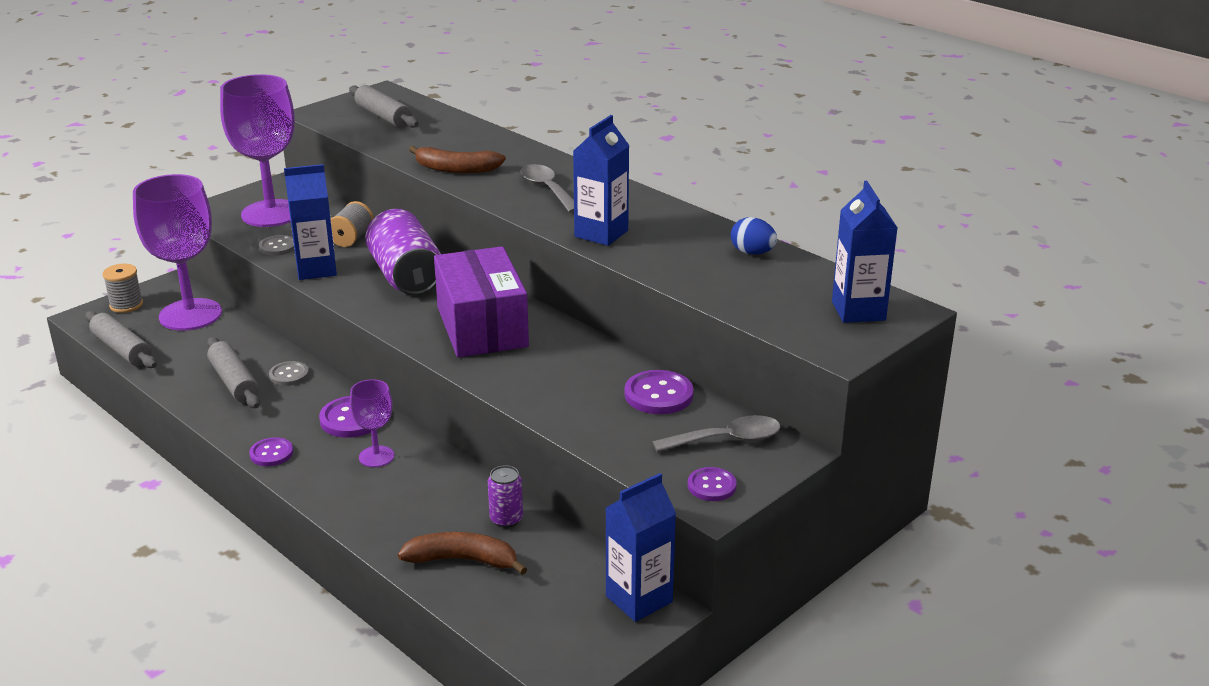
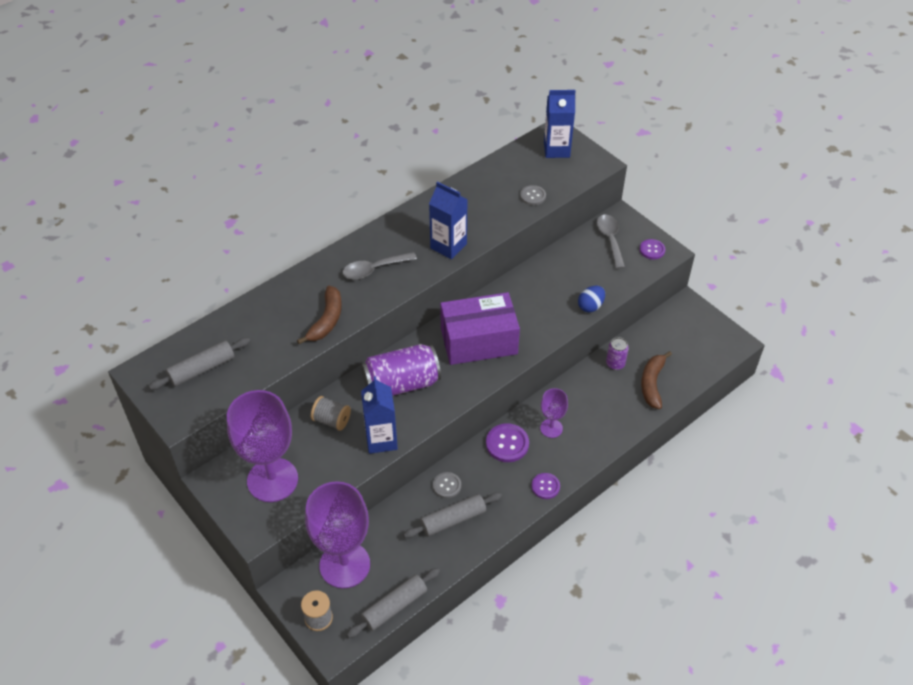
camera: 85 degrees left, 20 degrees up
grey button [259,235,294,256] -> grey button moved to [520,185,546,205]
blue carton [606,473,676,622] -> none
purple button [625,370,694,414] -> none
blue egg [731,217,777,255] -> blue egg moved to [578,286,605,312]

